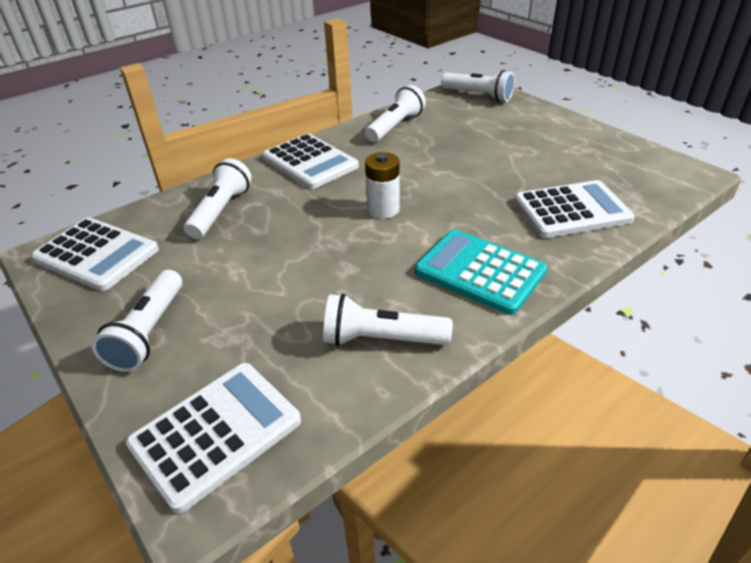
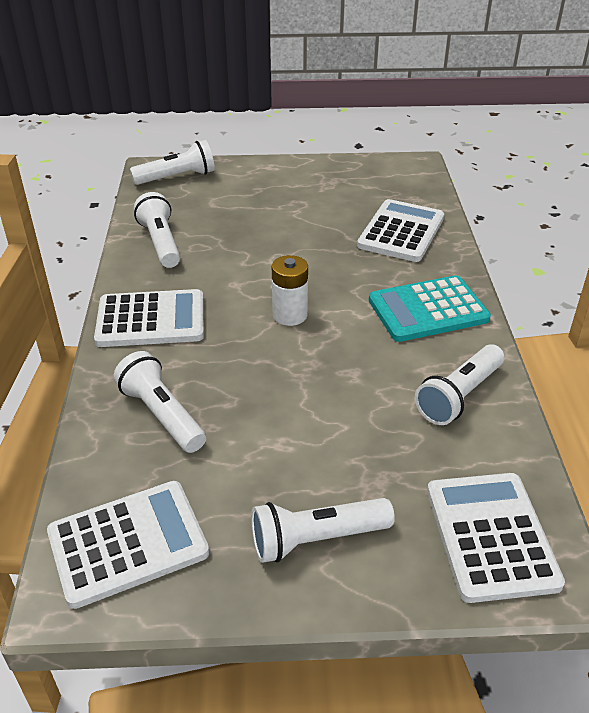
camera: 55 degrees left, 0 degrees up
white flashlight [92,270,182,372] -> white flashlight turned 120 degrees clockwise [251,498,395,563]

